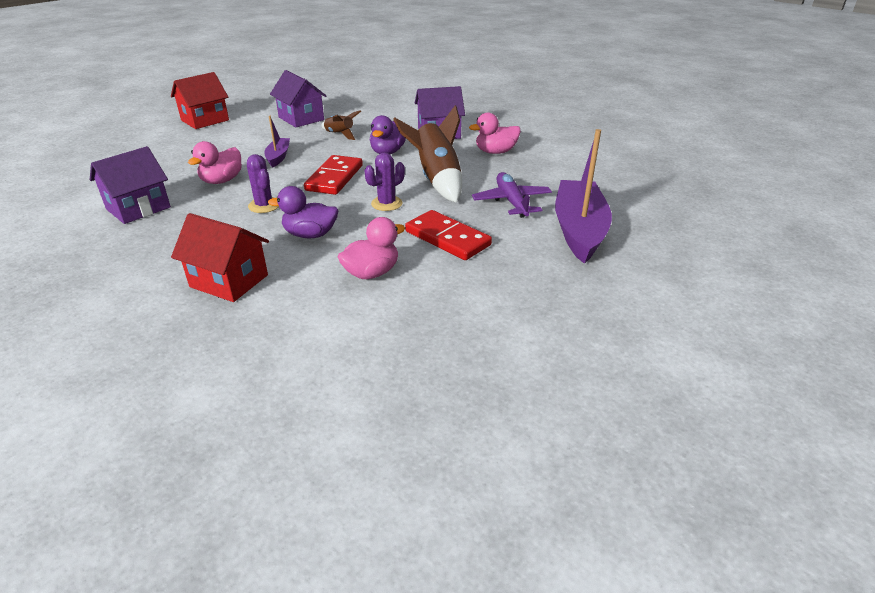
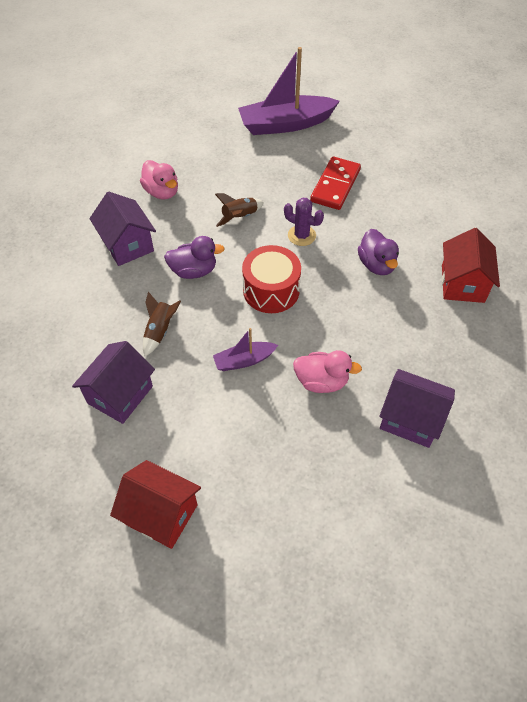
camera: 110 degrees left, 20 degrees up
purple cactus [247,154,279,213] -> none
red domino [304,155,363,195] -> red drum [242,245,301,313]
pink duck [338,217,405,279] -> none
brown rocket [393,105,462,203] -> brown rocket [215,193,264,227], size x0.53
purple plane [472,172,552,218] -> none

